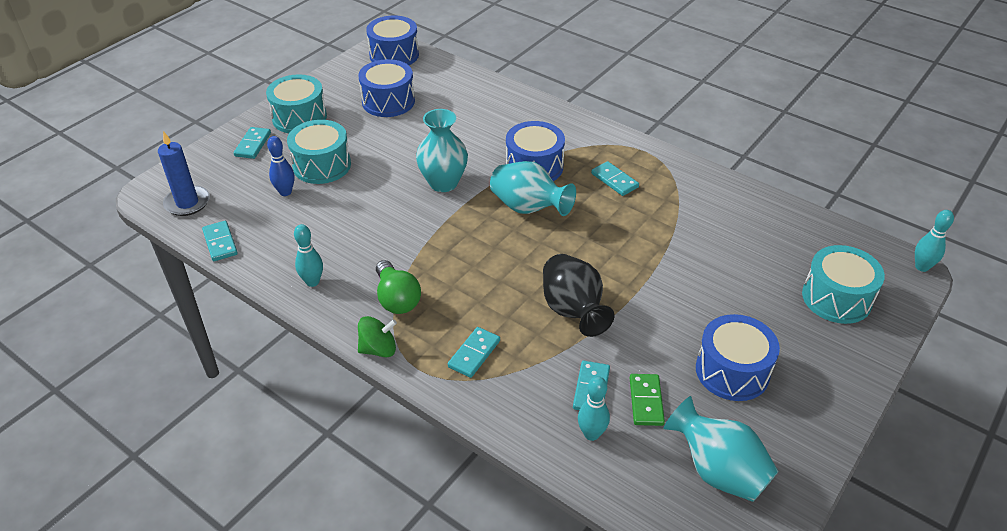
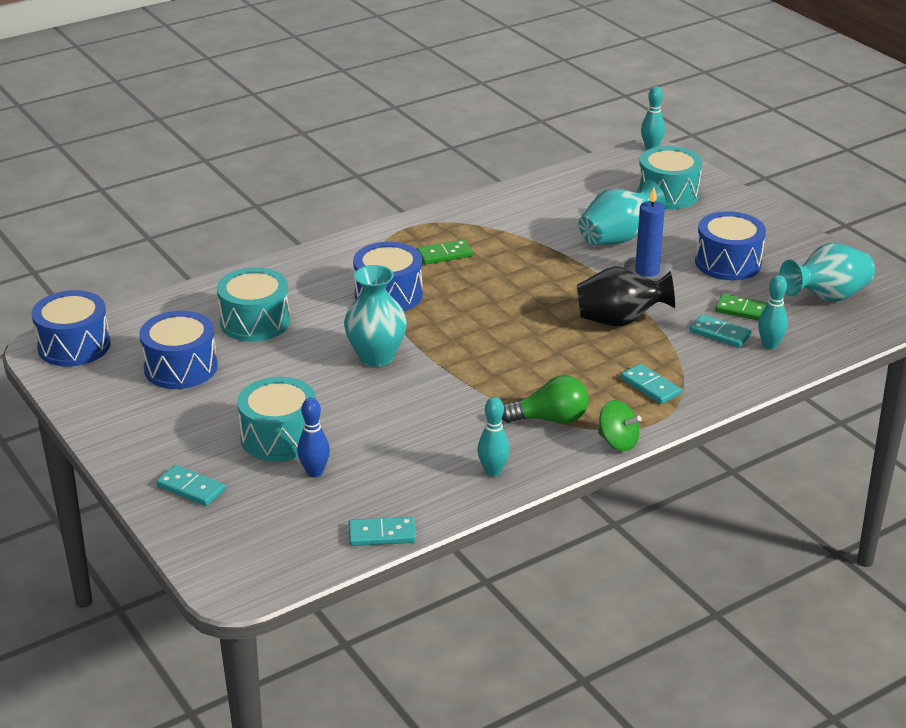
camera: 70 degrees left, 10 degrees down
blue candle [158,131,210,216] -> blue candle moved to [623,187,673,281]
turquoise drum [266,74,327,133] -> turquoise drum moved to [217,267,290,342]
green spinning top [358,316,397,358] -> green spinning top turned 120 degrees clockwise [598,400,642,451]
turquoise vase [490,161,576,216] -> turquoise vase moved to [578,180,666,245]
turquoise domino [591,161,639,196] -> green domino [417,239,473,264]

